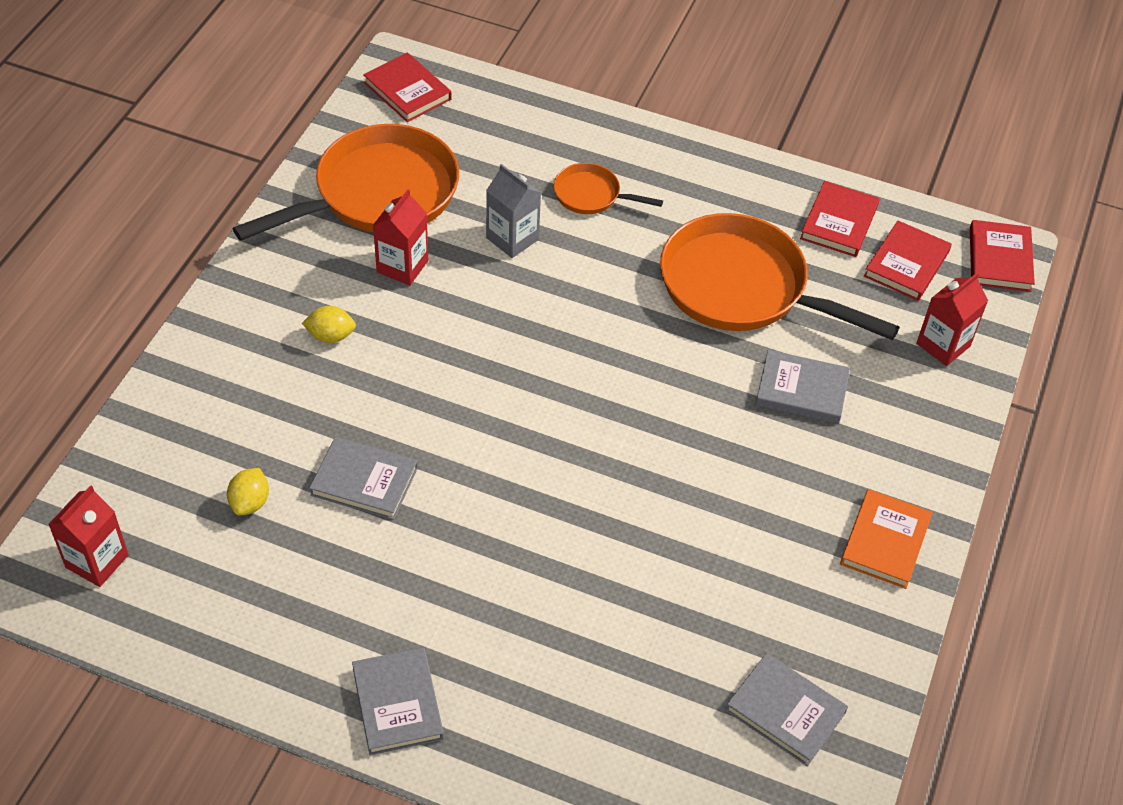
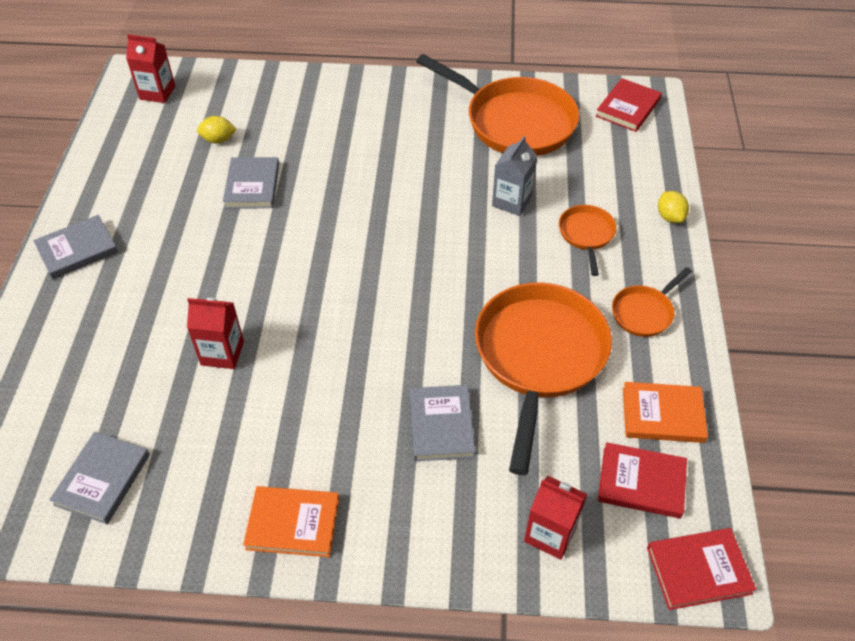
camera: 75 degrees right, 0 degrees up
yellow lemon [302,306,356,343] -> yellow lemon moved to [658,191,689,223]
red carton [373,189,428,285] -> red carton moved to [187,298,244,369]
red book [800,181,880,257] -> orange book [623,382,708,443]
none -> orange pan [612,267,692,337]

